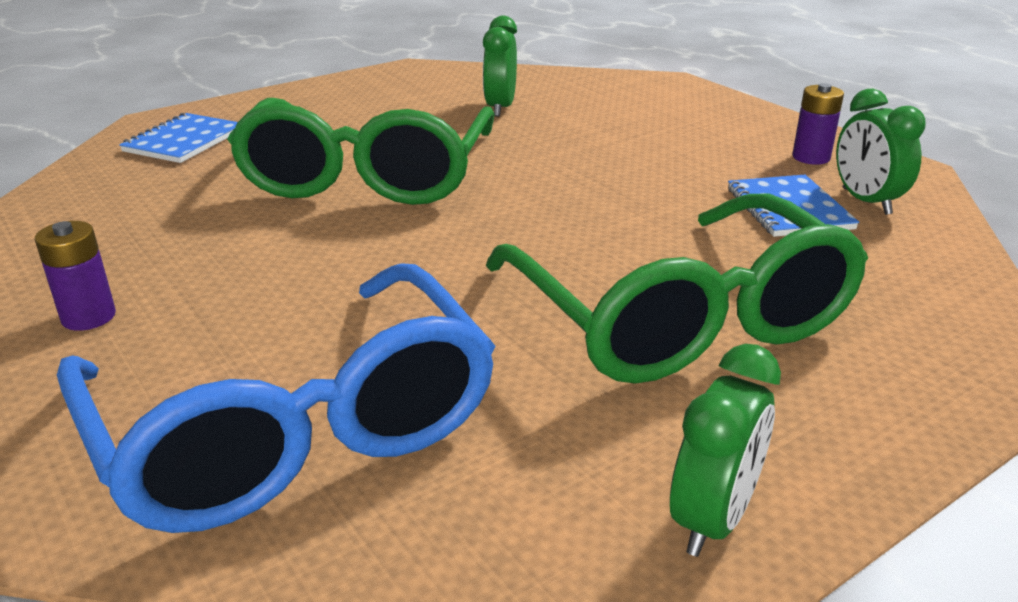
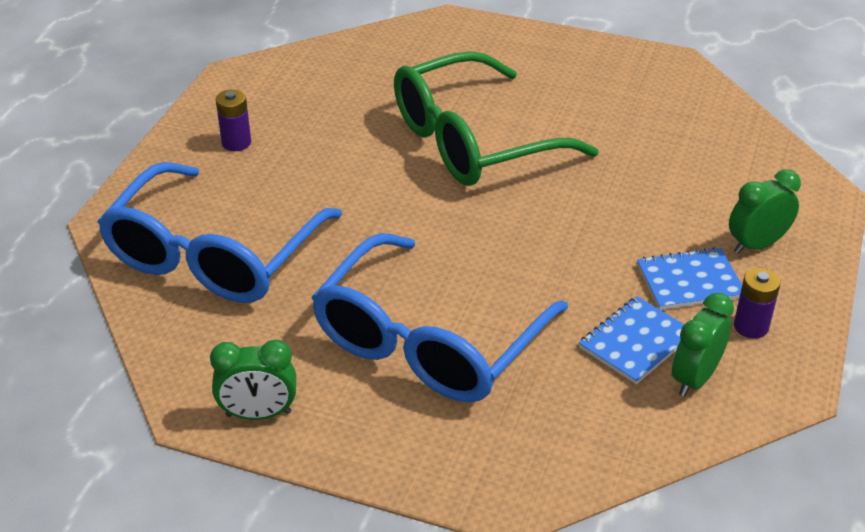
camera: 55 degrees right, 10 degrees up
blue notebook [119,113,237,163] -> blue notebook moved to [637,247,742,310]
green clock [483,16,517,117] -> green clock moved to [729,169,801,254]
green glasses [486,194,868,384] -> blue glasses [311,233,568,403]

